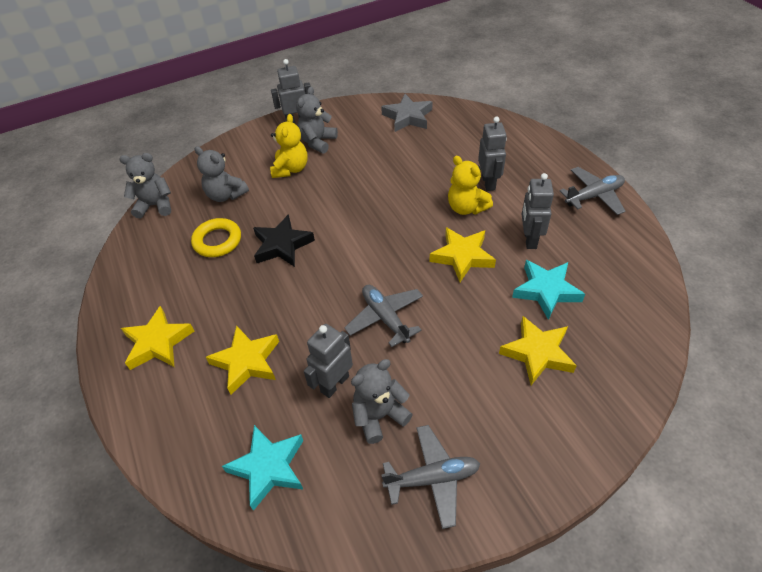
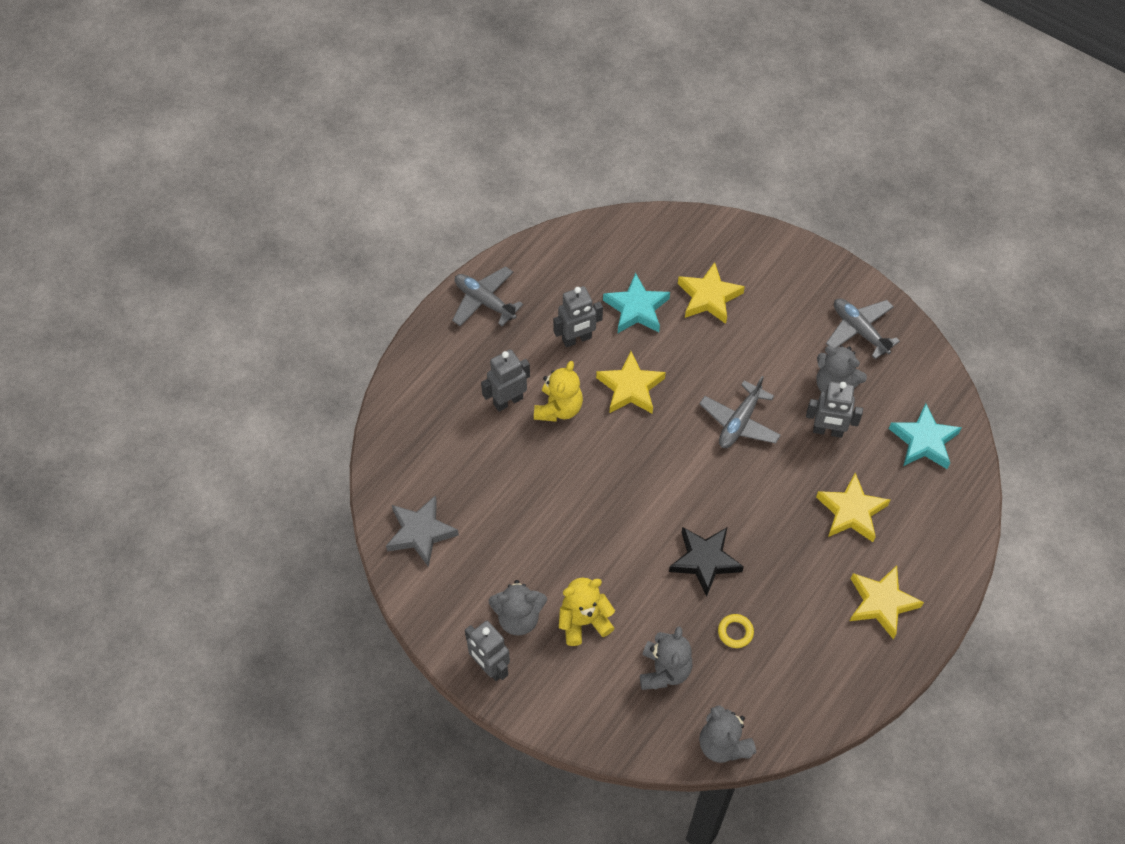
camera: 120 degrees left, 10 degrees up
yellow ring [191,218,241,257] -> yellow ring [718,614,754,648], size x0.59

